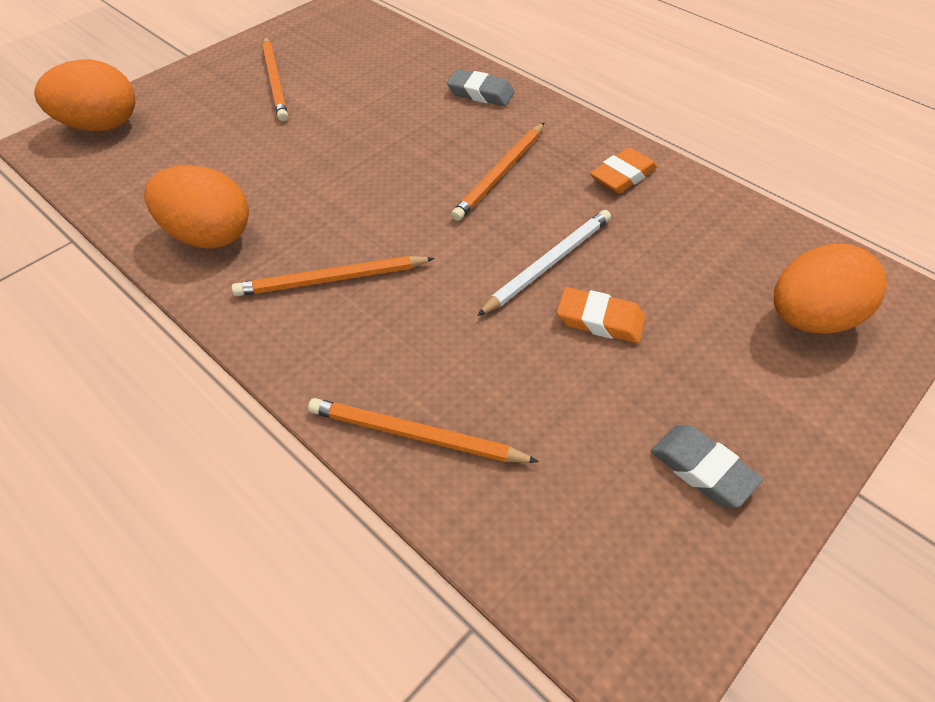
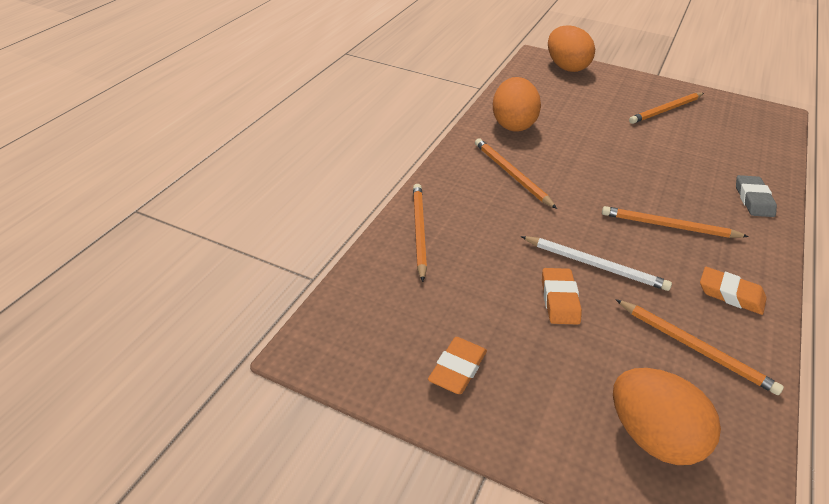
camera: 70 degrees right, 10 degrees down
grey eraser [651,425,763,508] -> orange eraser [428,337,487,394]
none -> orange pencil [615,299,784,395]

